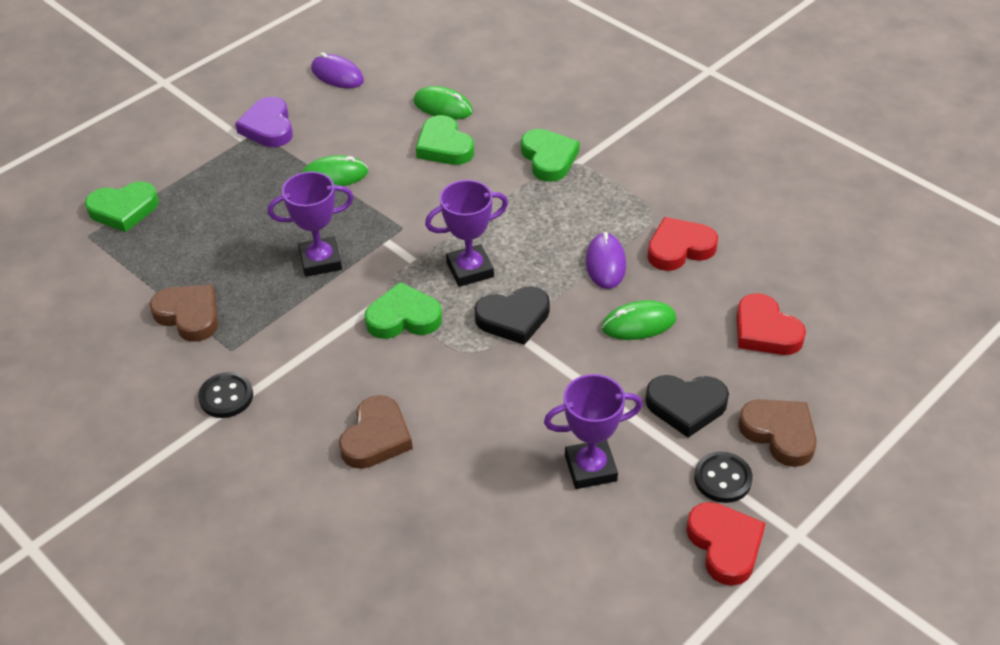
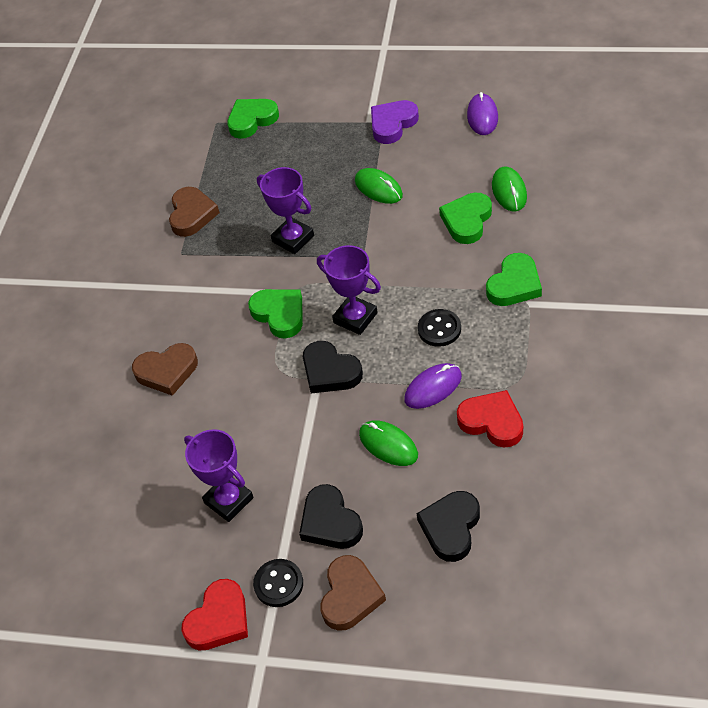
camera: 60 degrees right, 5 degrees up
green heart [85,182,159,232] -> green heart turned 105 degrees clockwise [227,99,279,139]
black button [198,372,253,418] -> black button moved to [418,309,461,347]
red heart [737,293,806,355] -> black heart [417,491,480,562]

